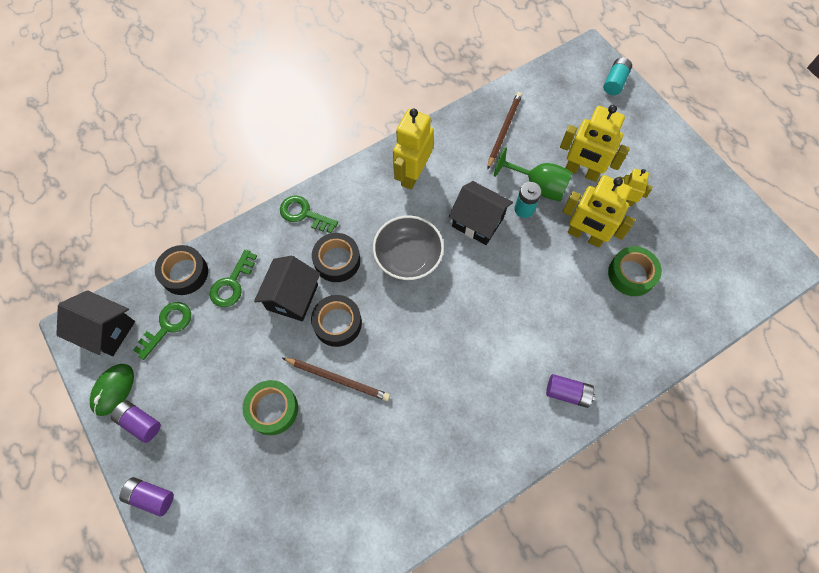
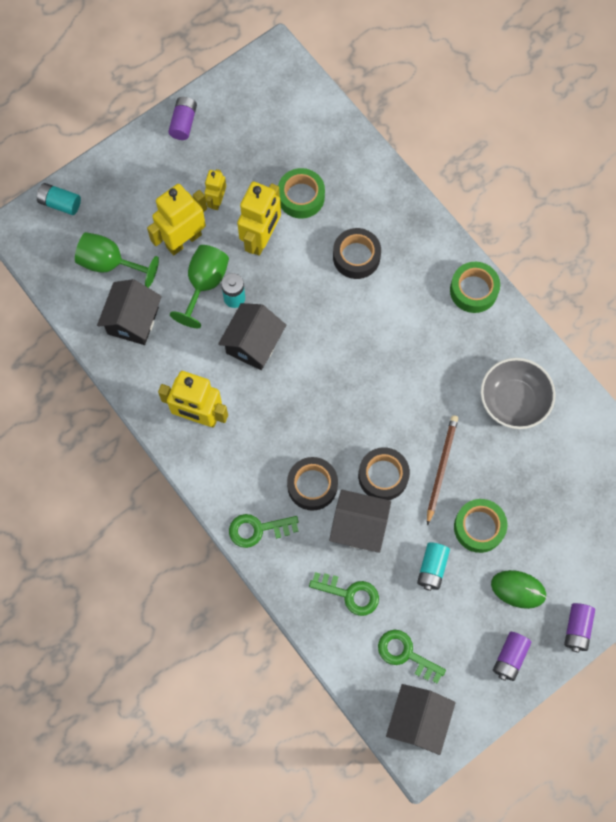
camera: 95 degrees left, 5 degrees up
green mouse [90,364,134,416] -> green mouse moved to [491,570,547,609]
black tape [155,245,208,295] -> black tape moved to [333,228,381,279]
green key [280,196,338,233] -> green key turned 60 degrees clockwise [229,514,299,548]
grey bowl [373,216,444,280] -> grey bowl moved to [481,358,556,429]
brown pencil [487,92,522,170] -> black house [97,279,162,345]
purple battery [546,374,595,408] -> purple battery moved to [168,97,197,140]
yellow robot [560,105,630,182] -> yellow robot turned 150 degrees counterclockwise [147,184,207,255]
none -> green goblet [75,232,159,288]
none -> turquoise battery [417,542,450,591]
none -> green tape [450,262,500,313]

